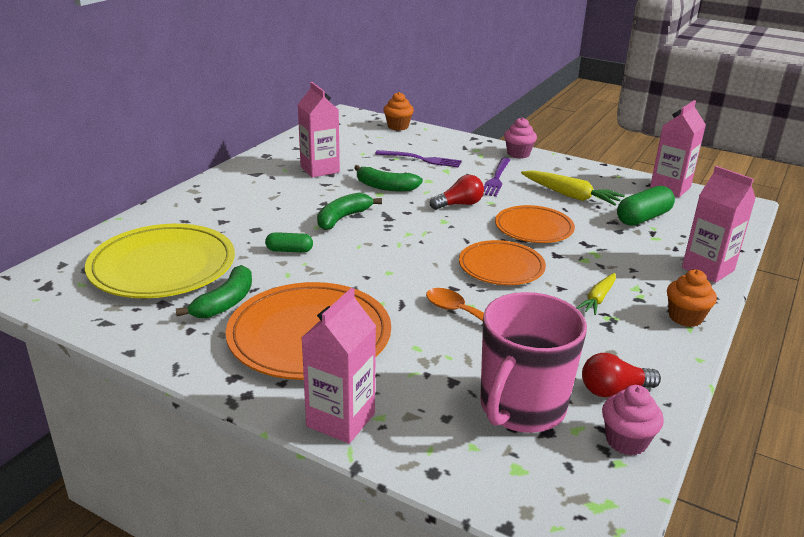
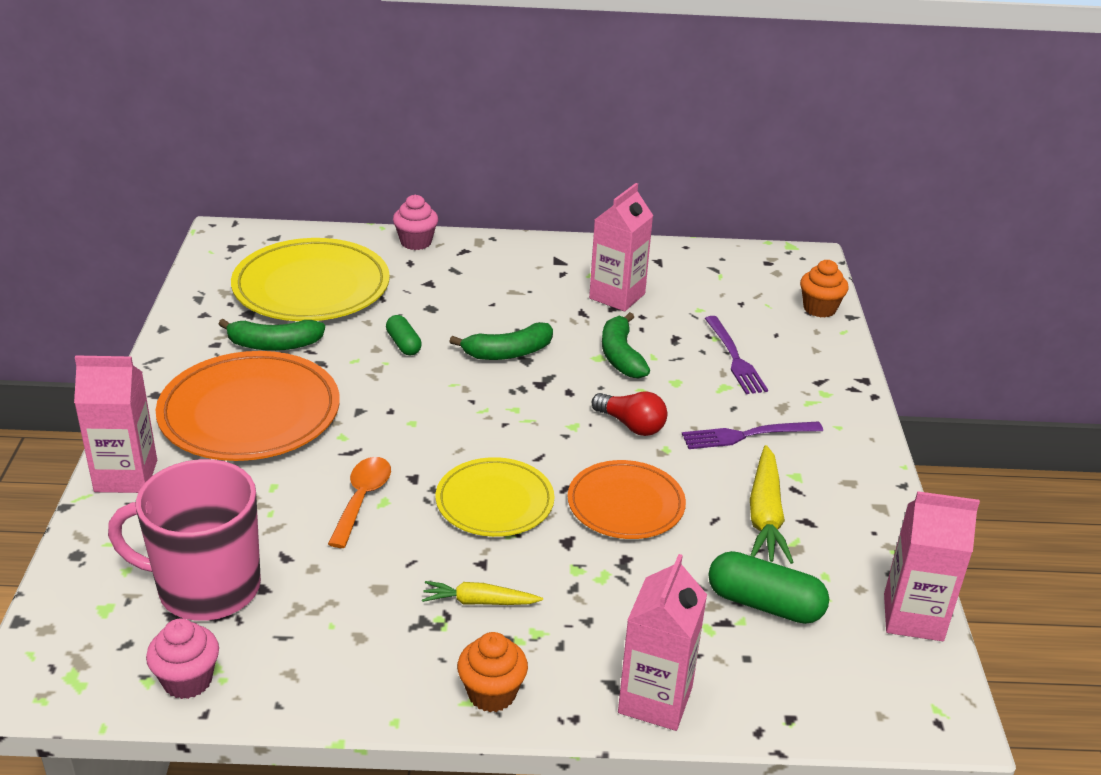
camera: 60 degrees right, 5 degrees up
green banana [317,193,382,230] -> green banana turned 150 degrees clockwise [449,322,553,360]
orange plate [459,240,546,285] -> yellow plate [436,457,554,537]
pink cupcake [504,117,537,158] -> pink cupcake moved to [393,194,438,250]
red light bulb [582,353,661,397] -> none

